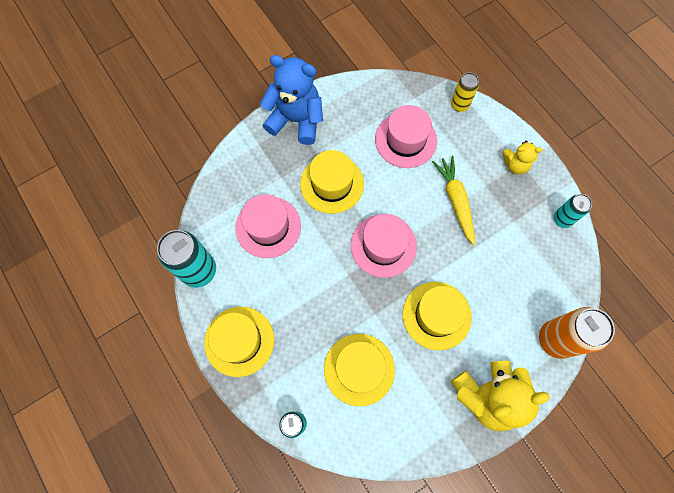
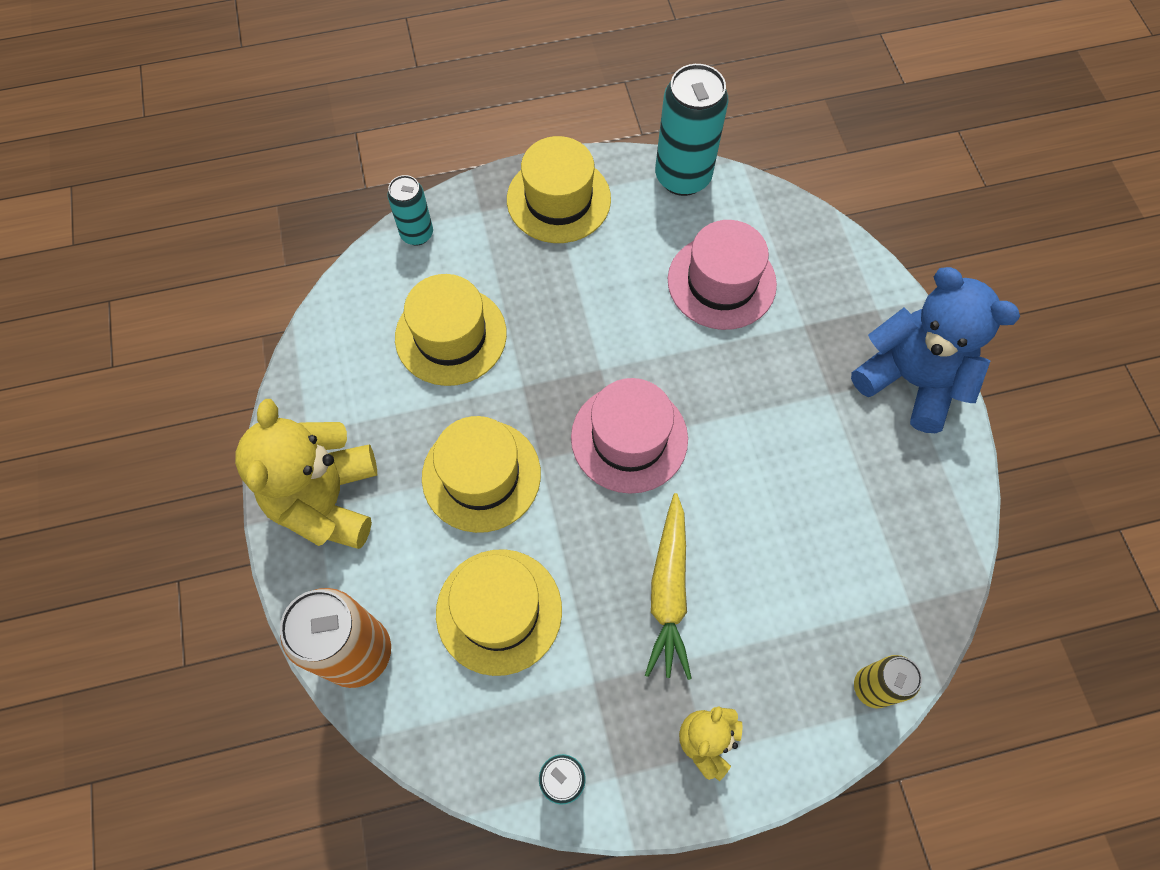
camera: 110 degrees right, 5 degrees down
blue teddy bear [260,55,323,145] -> blue teddy bear turned 90 degrees counterclockwise [851,267,1020,433]
yellow hat [300,150,364,214] -> yellow hat moved to [436,549,562,676]
pink hat [375,105,437,168] -> none
yellow carrot [432,156,476,246] -> yellow carrot turned 90 degrees clockwise [645,493,692,680]

